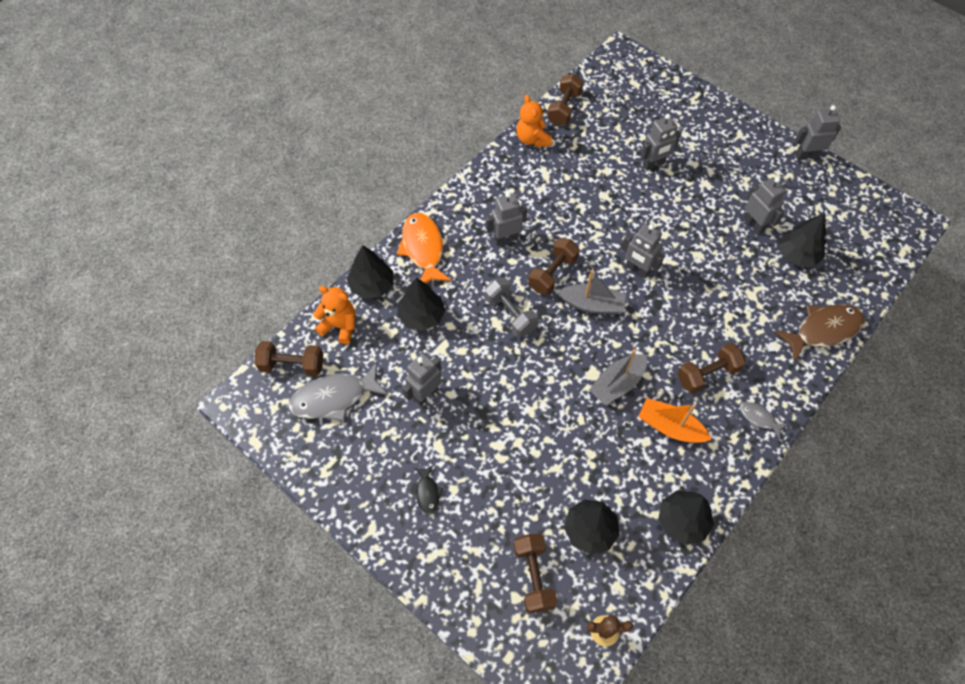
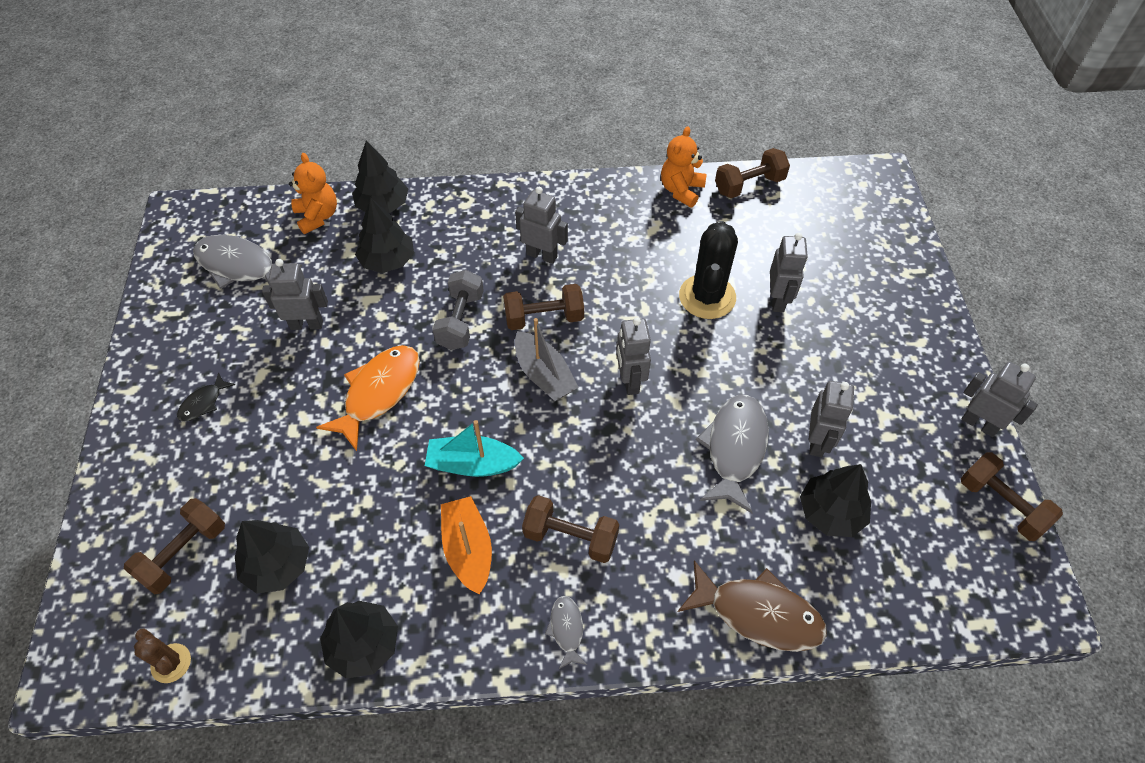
camera: 45 degrees right, 5 degrees down
brown dumbbell [254,341,323,376] -> brown dumbbell moved to [961,452,1063,541]
orange fish [397,213,451,283] -> orange fish moved to [316,345,420,451]
grey boat [589,349,647,405] -> turquoise boat [425,420,524,477]
grey robot [641,114,681,171] -> grey robot turned 105 degrees counterclockwise [770,233,808,312]
none -> black cactus [679,221,738,319]
none -> grey fish [696,395,769,513]

